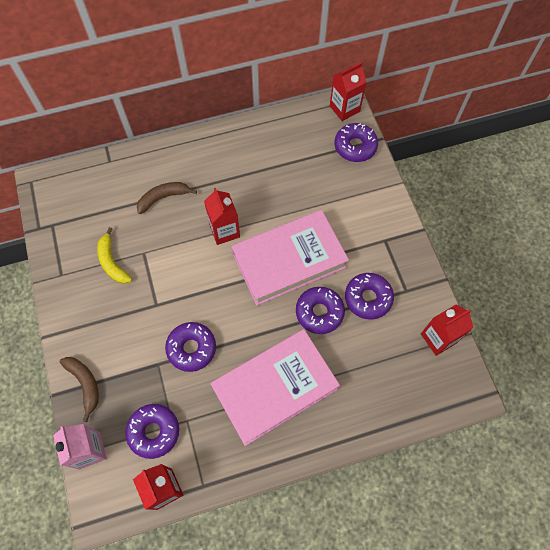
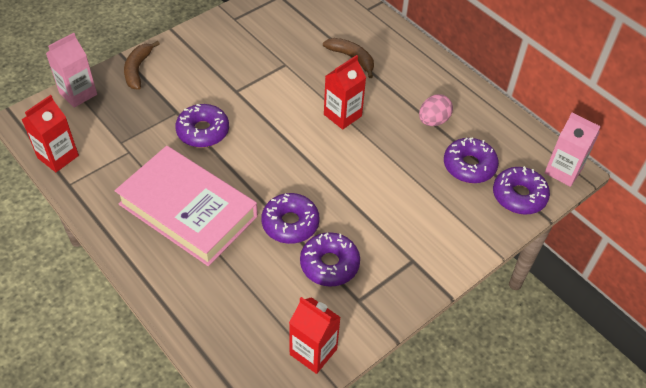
camera: 65 degrees right, 15 degrees down
brown banana [60,357,99,422] -> brown banana turned 150 degrees clockwise [124,41,160,90]
yellow banana [97,227,132,284] -> none
purple donut [125,404,179,459] -> purple donut moved to [444,137,499,183]
pink book [231,210,349,306] -> none
red carton [330,62,366,121] -> pink carton [544,113,601,187]
none -> pink egg [419,94,453,126]

